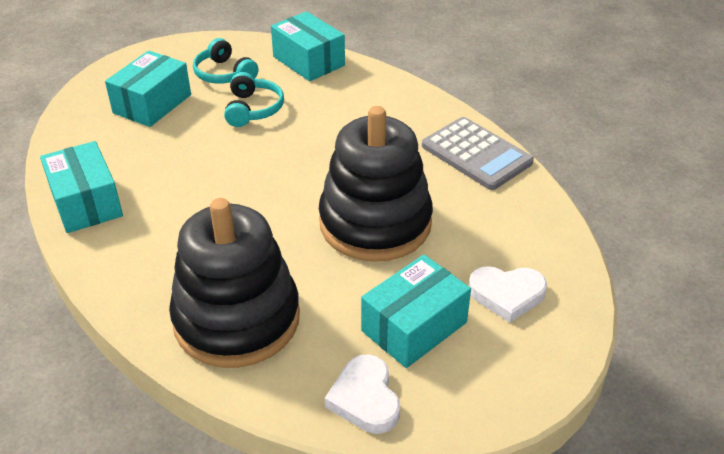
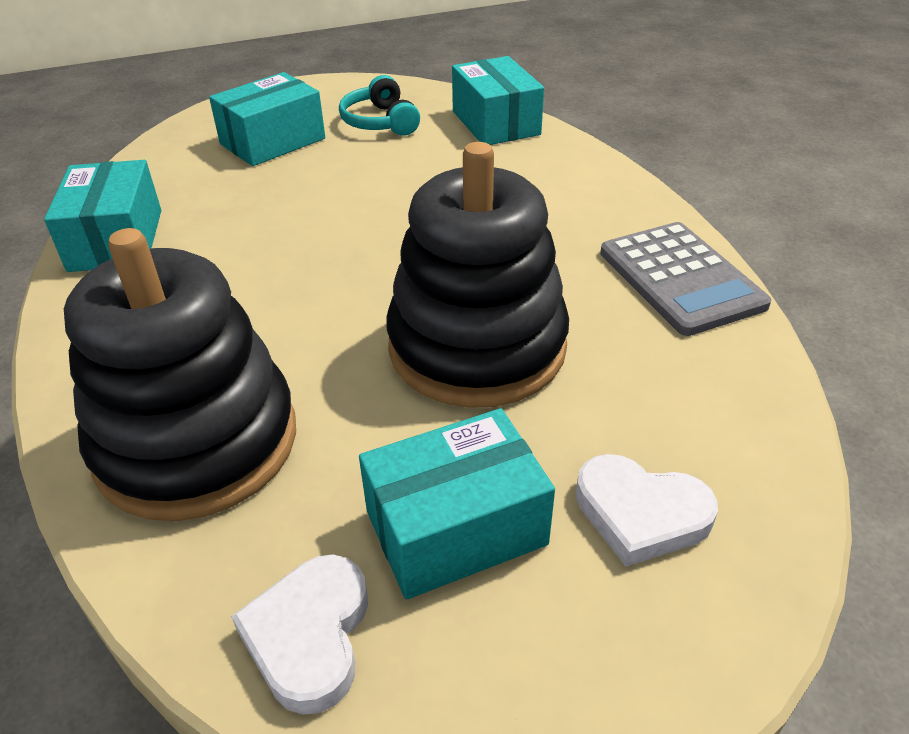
camera: 20 degrees right, 0 degrees up
turquoise headphones [224,72,284,127] -> none

